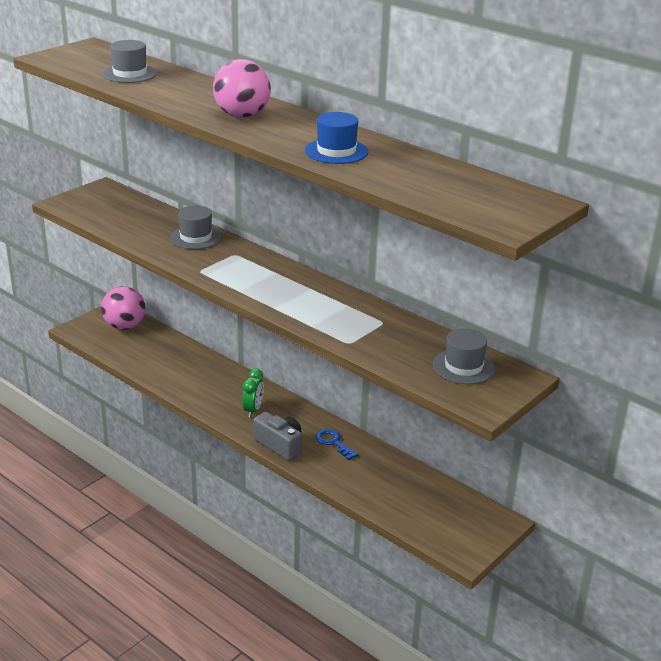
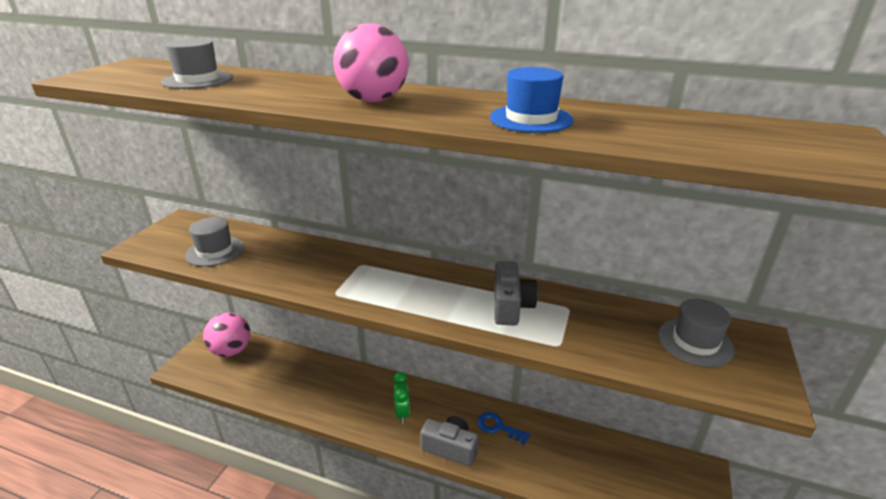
camera: 20 degrees left, 0 degrees up
grey hat [170,206,222,249] -> grey hat moved to [185,217,244,267]
none -> grey camera [494,261,538,326]

